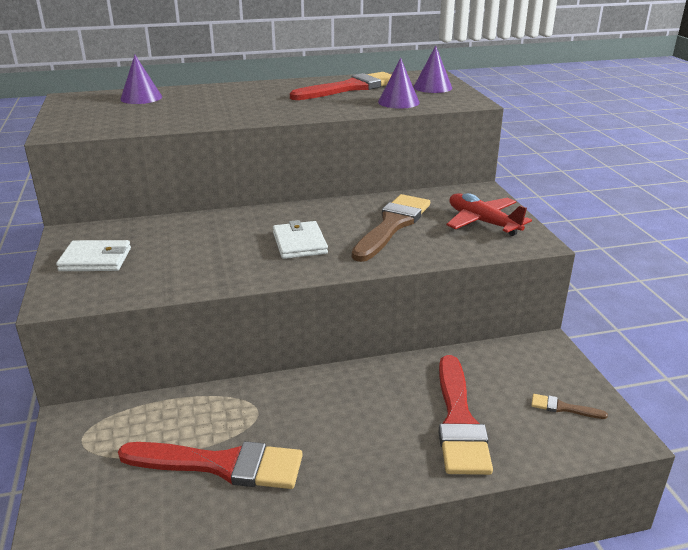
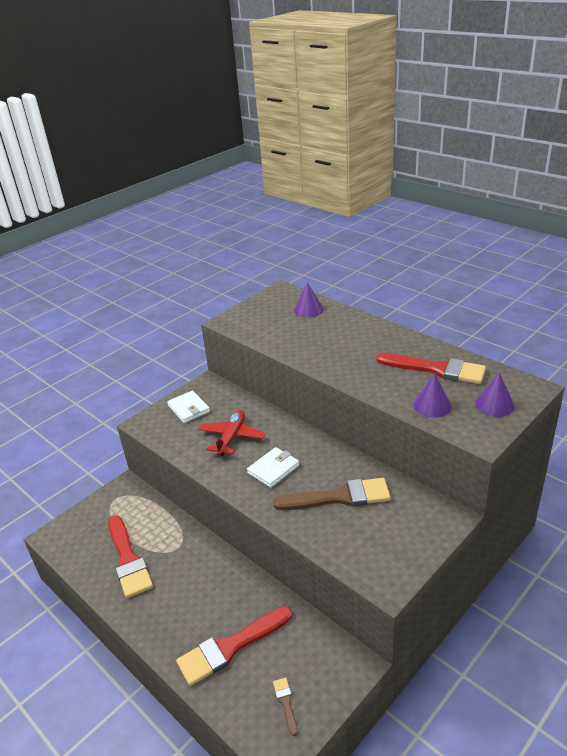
camera: 60 degrees right, 5 degrees up
red plane [446,193,532,236] -> red plane moved to [199,410,265,456]

